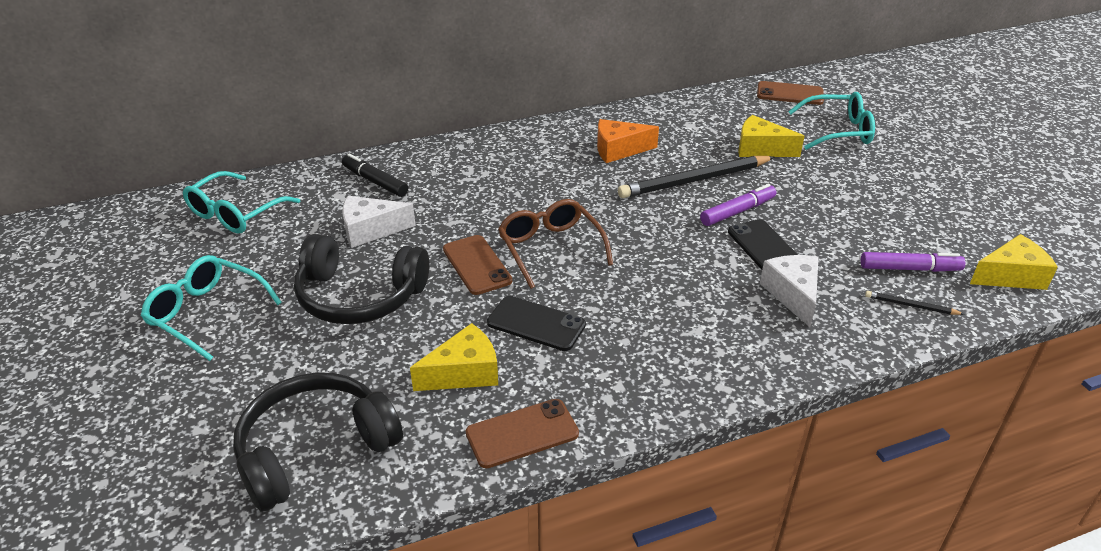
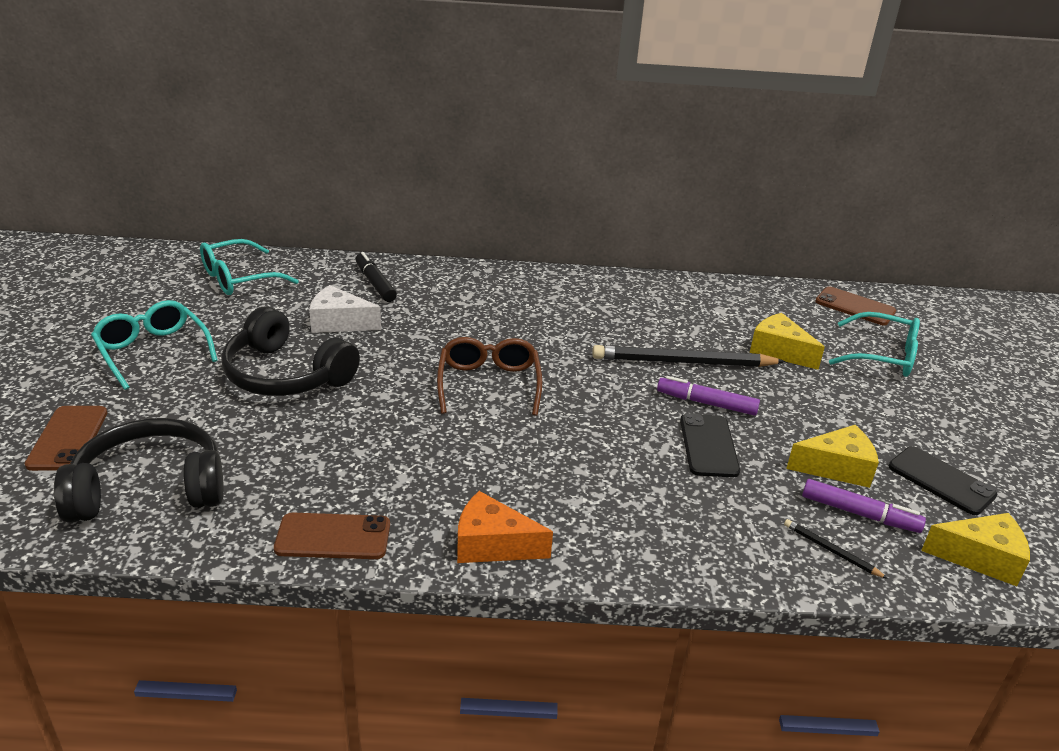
camera: 20 degrees right, 5 degrees down
yellow cheese [410,323,498,391] -> yellow cheese moved to [786,425,879,488]
brown phone [443,235,512,295] -> brown phone moved to [25,406,107,471]
black phone [487,296,586,351] -> black phone moved to [889,446,997,515]
orange cheese [597,119,659,163] -> orange cheese moved to [457,491,553,563]
purple marker [700,184,776,226] -> purple marker turned 150 degrees counterclockwise [657,376,760,416]
white cheese [760,255,819,327] -> none

